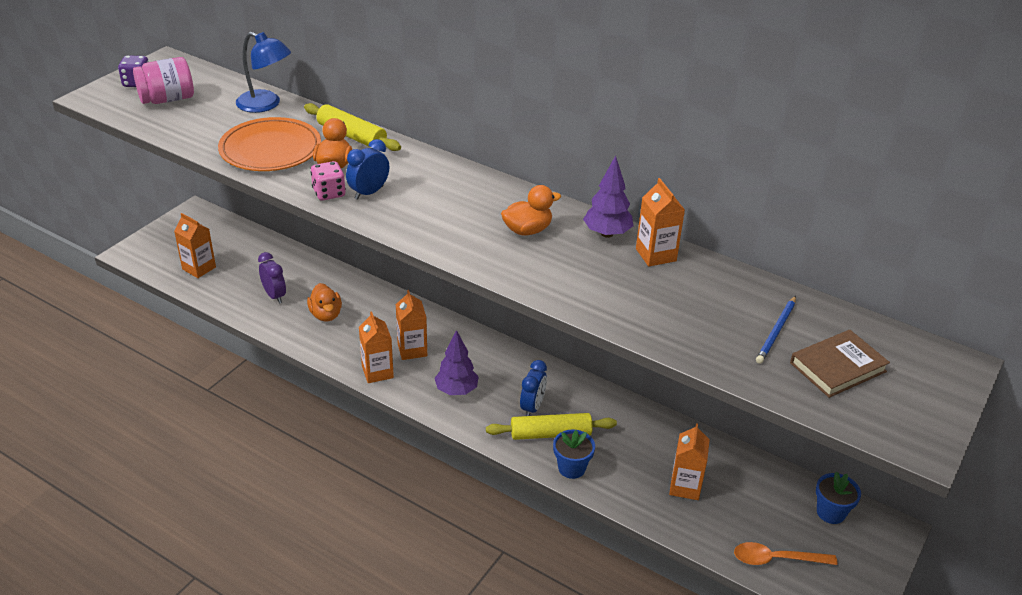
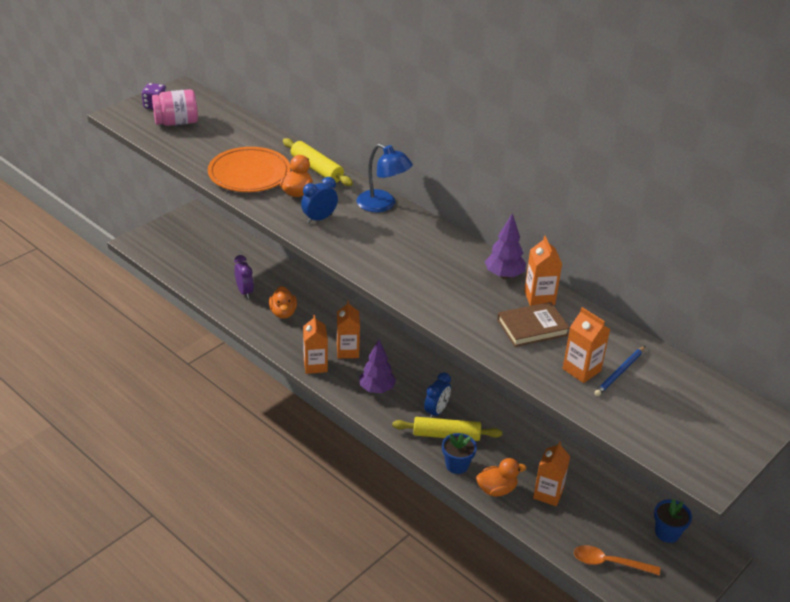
camera: 10 degrees right, 0 degrees up
orange carton [174,213,216,278] -> orange carton moved to [563,307,610,383]
blue lamp [236,32,291,113] -> blue lamp moved to [357,144,413,212]
pink dice [310,161,346,201] -> none
orange duck [501,185,561,235] -> orange duck moved to [476,458,527,497]
brown book [790,330,890,398] -> brown book moved to [497,302,570,347]

